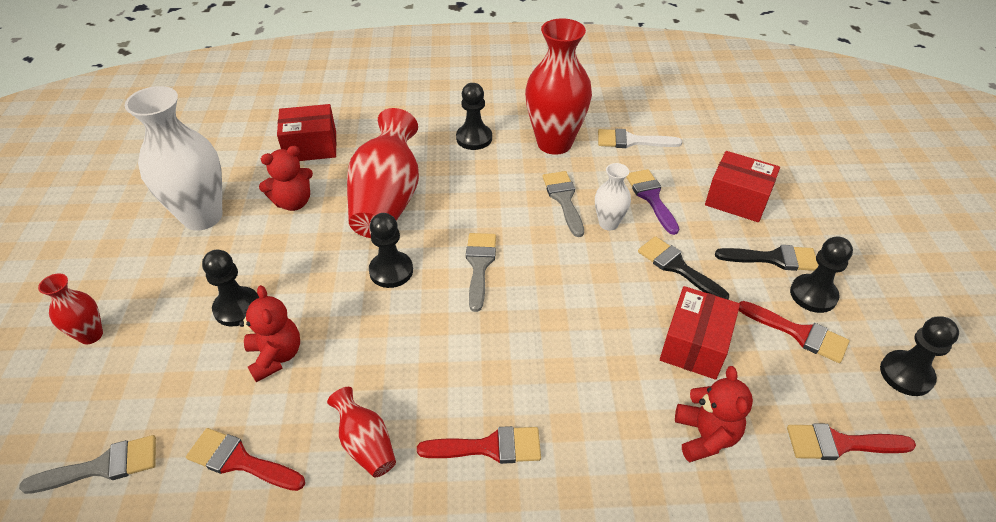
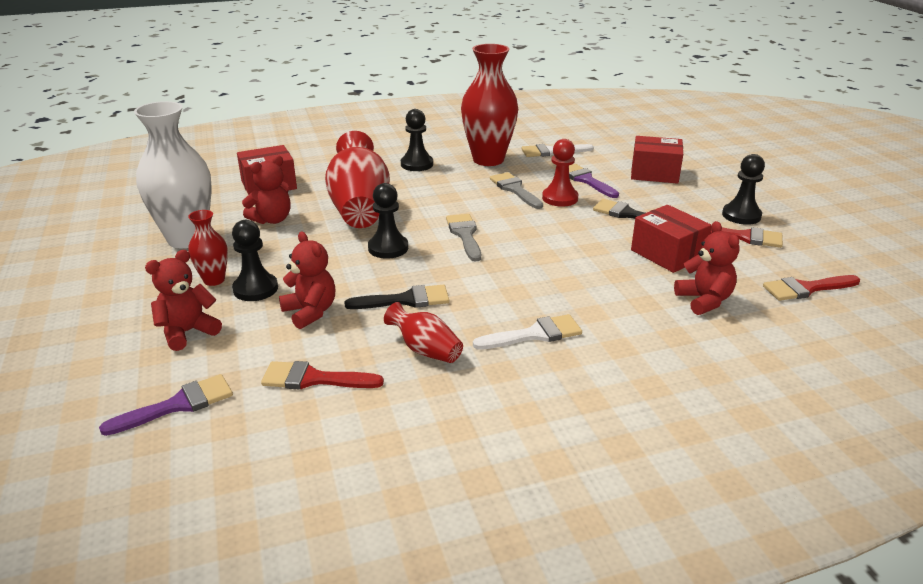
camera: 15 degrees left, 15 degrees down
grey brush [19,435,156,494] -> purple brush [99,374,233,436]
red vase [38,273,103,344] -> red vase moved to [188,210,228,286]
red brush [417,426,541,464] -> white brush [473,314,582,350]
white vase [595,163,631,231] -> red pawn [542,139,578,207]
red box [660,286,740,380] -> red box turned 45 degrees counterclockwise [631,205,712,273]
black brush [715,245,818,271] -> black brush moved to [344,285,449,309]
black pawn [880,316,959,396] -> none
none -> red teddy bear [145,250,222,351]

